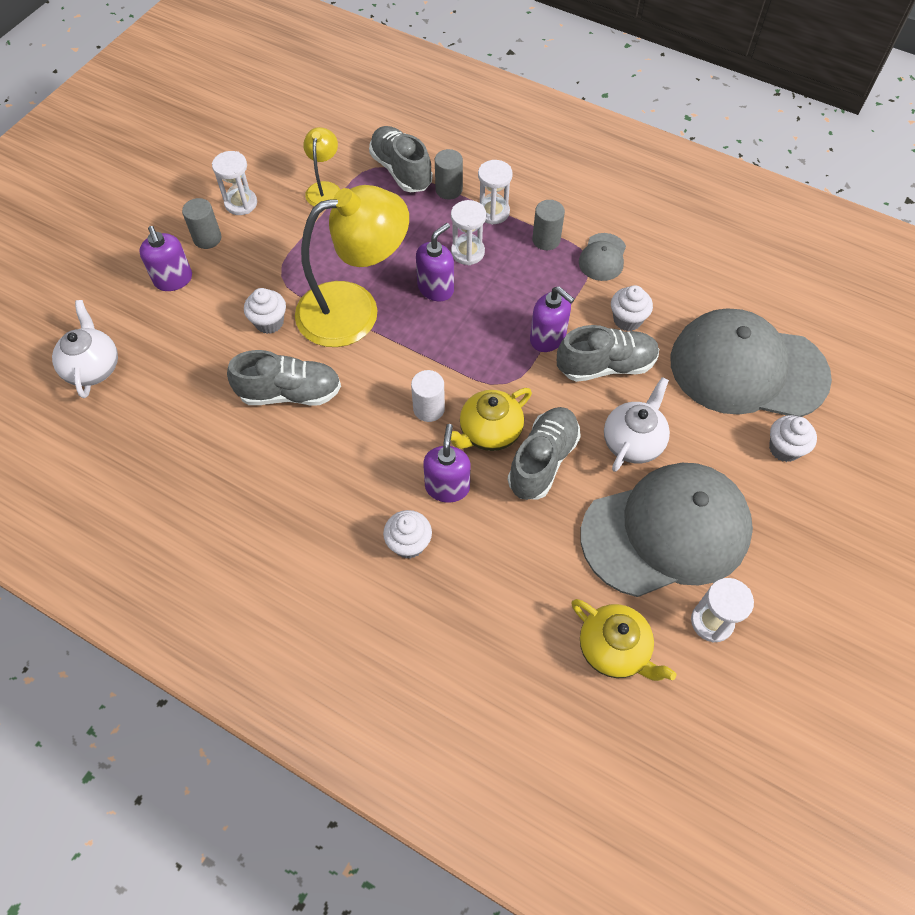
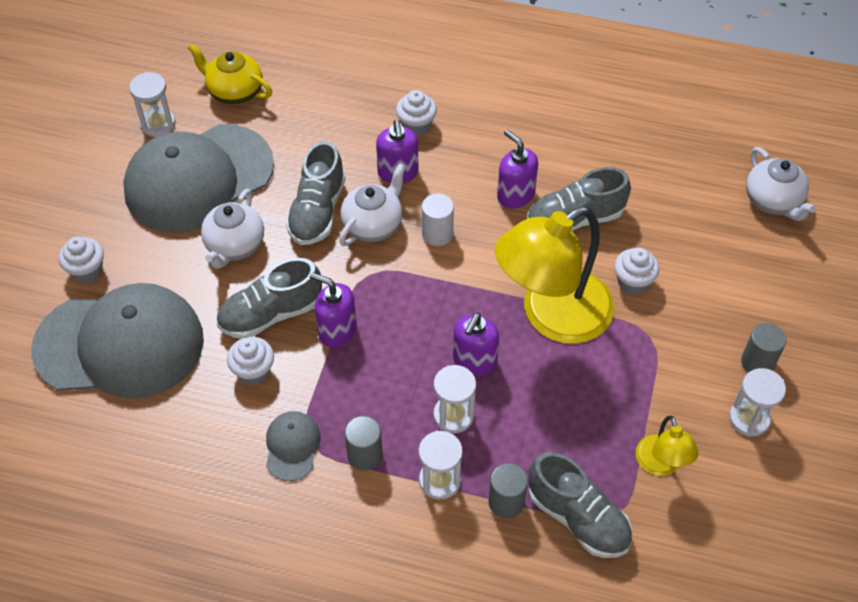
camera: 165 degrees right, 5 degrees down
purple soap dispenser [139,226,192,291] -> purple soap dispenser moved to [497,130,538,209]
yellow teapot [451,388,532,451] -> white teapot [339,163,406,246]

